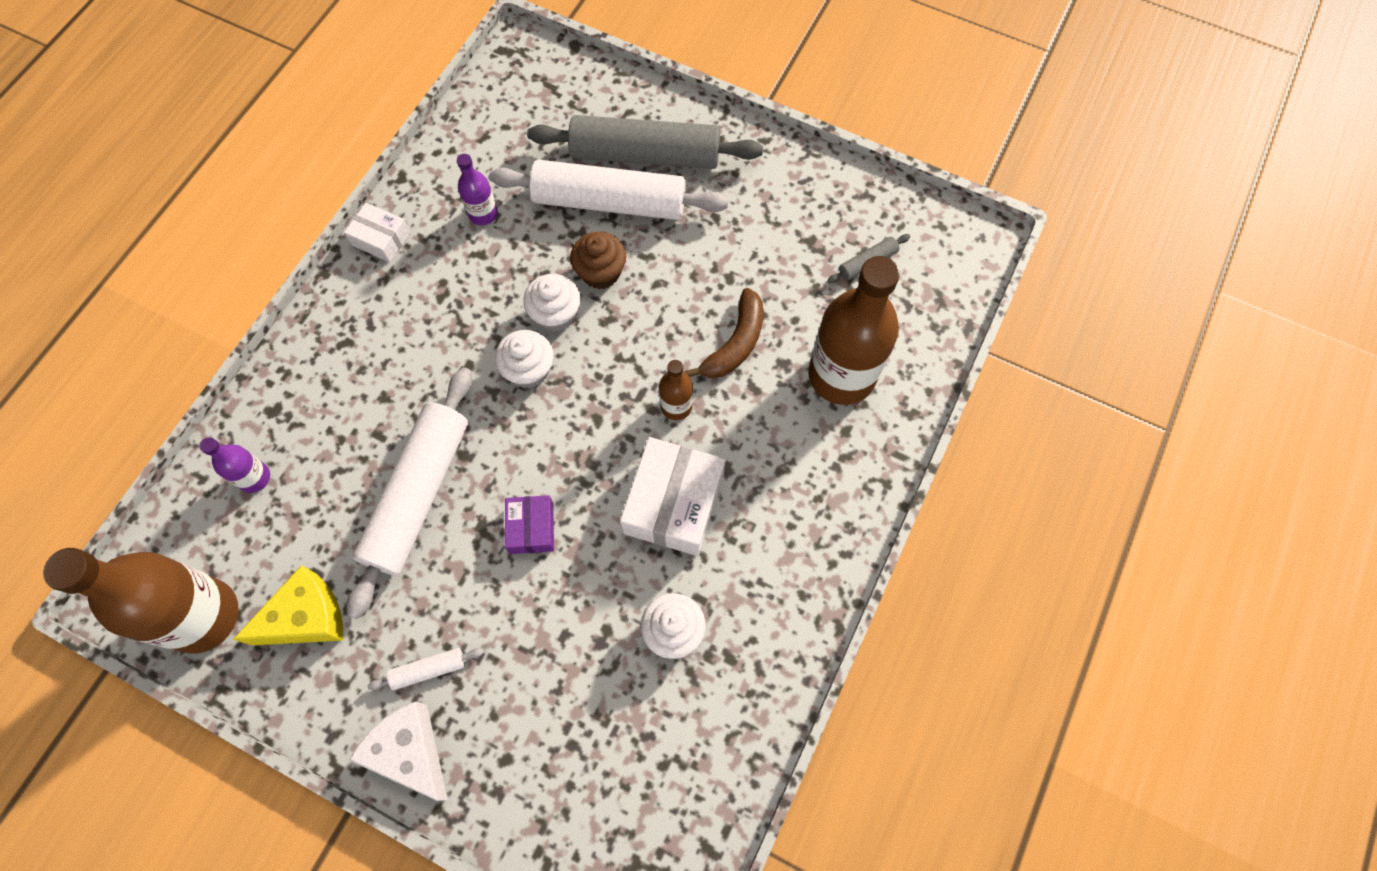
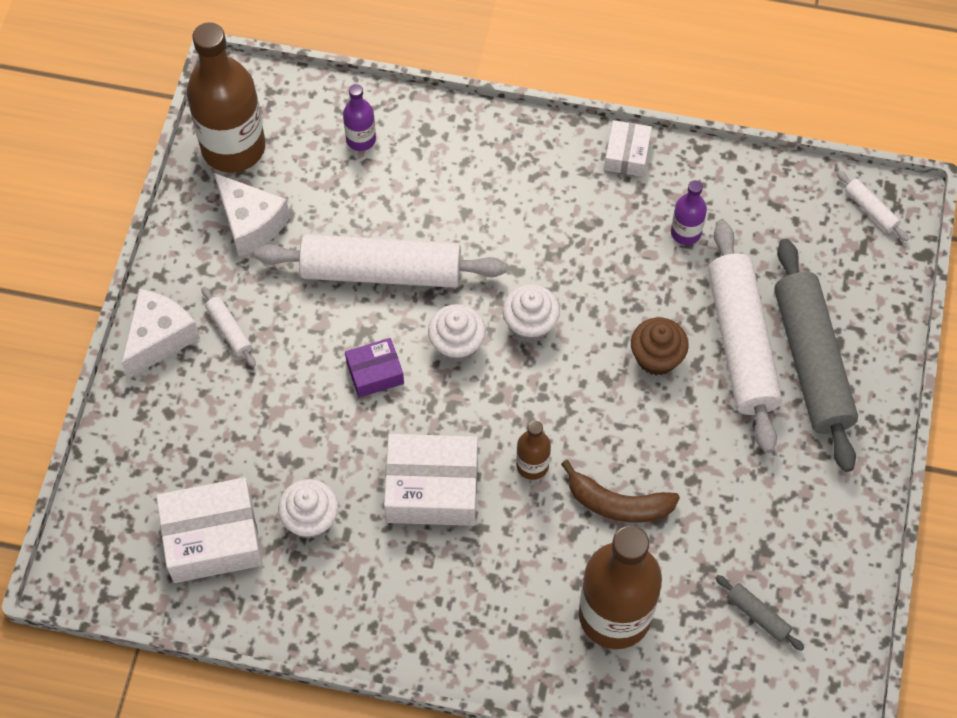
camera: 75 degrees right, 5 degrees down
yellow cheese [233,565,343,645] -> white cheese [214,173,290,257]
white cupcake [523,274,580,332] -> white cupcake moved to [428,304,486,362]
none -> white box [156,478,263,583]
none -> white rolling pin [837,171,909,241]

